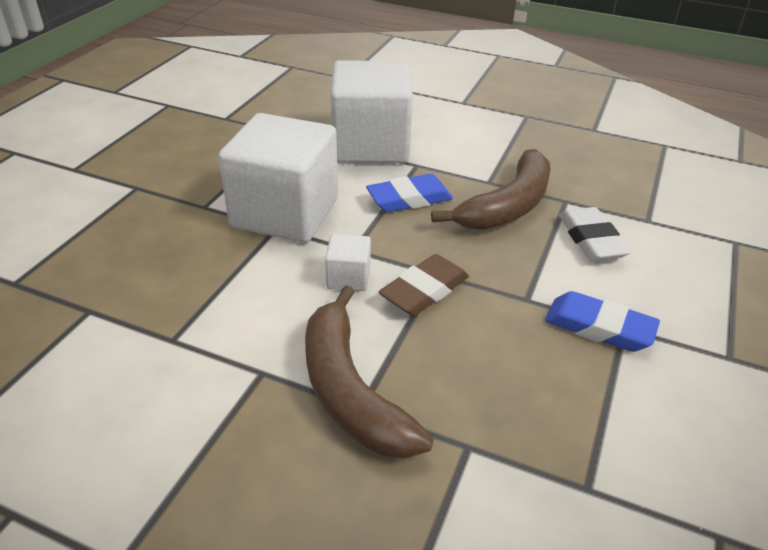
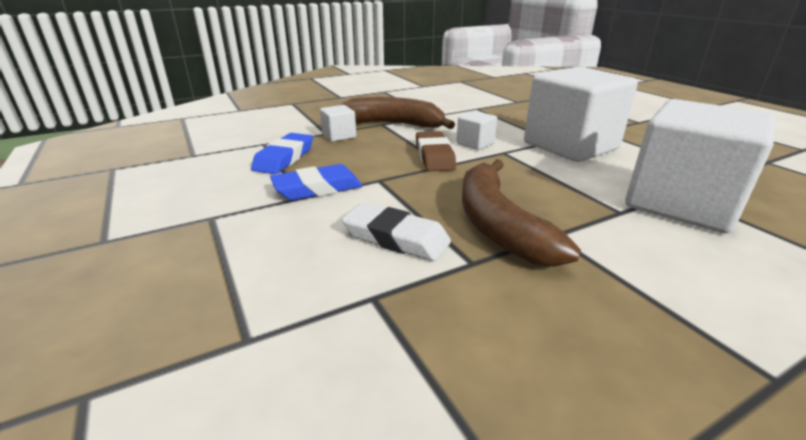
camera: 130 degrees right, 10 degrees down
blue eraser [366,174,453,212] -> blue eraser moved to [251,133,313,174]
none -> white cube [320,105,356,142]

